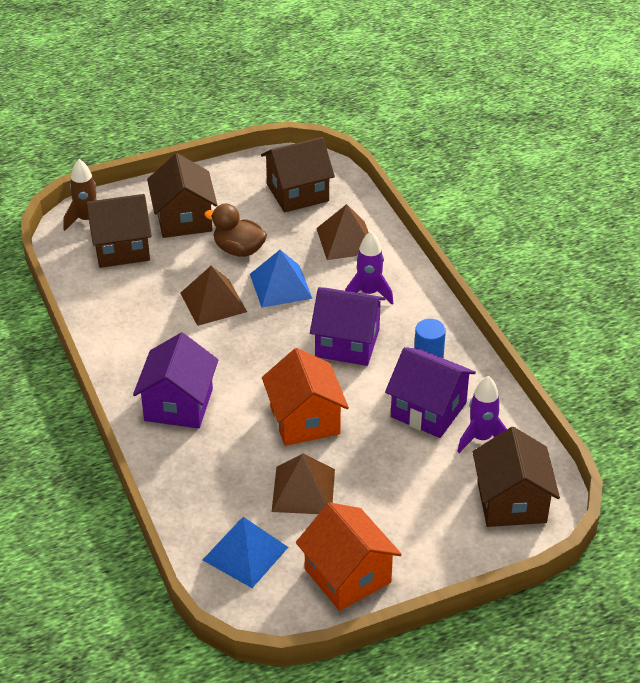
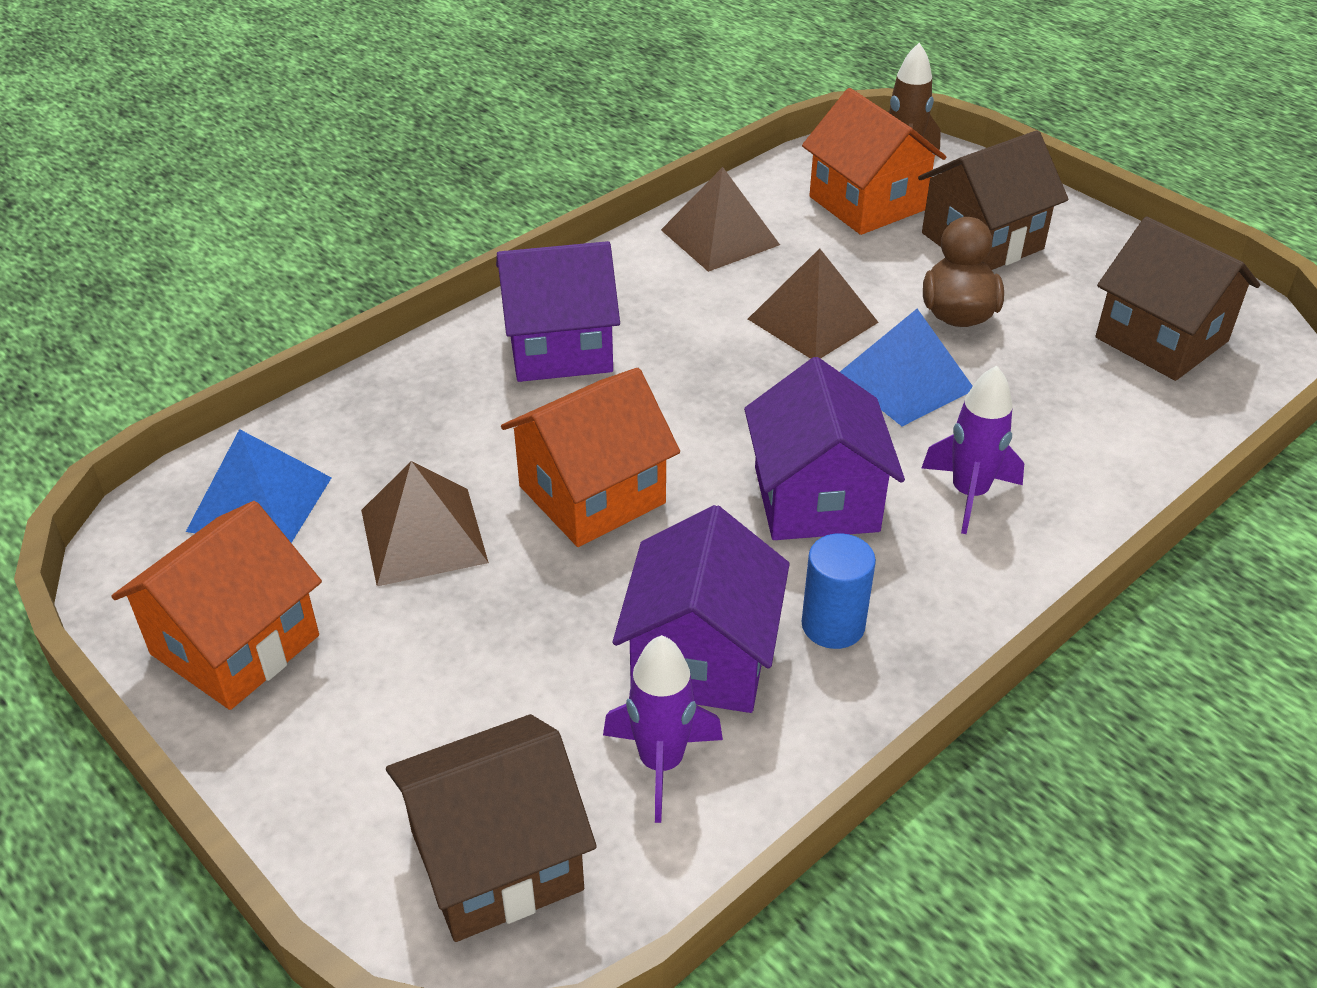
camera: 70 degrees right, 0 degrees up
brown house [86,194,152,268] -> orange house [802,88,946,235]
brown pyramid [316,204,369,260] -> brown pyramid moved to [661,167,780,272]

